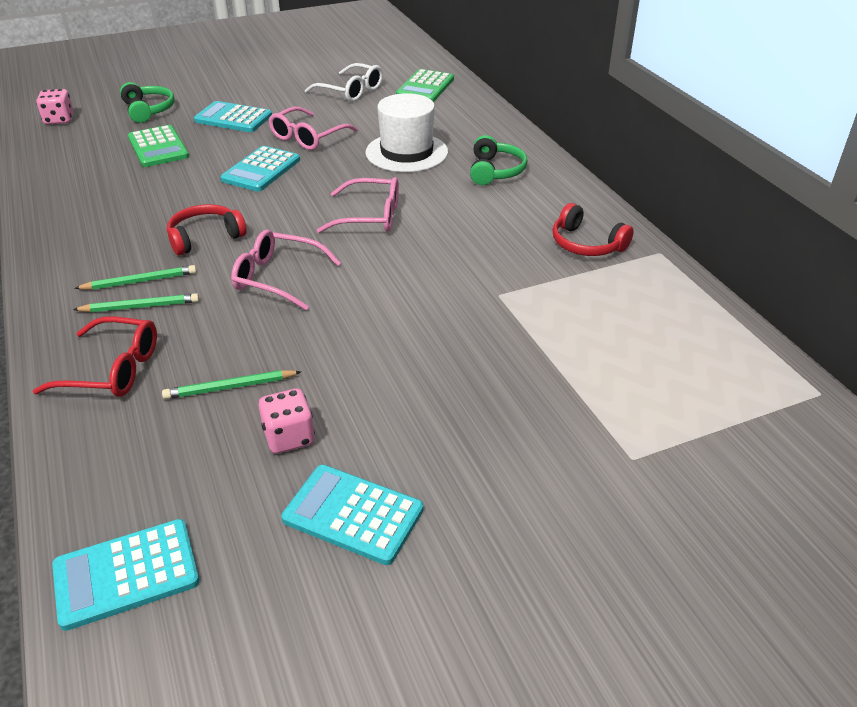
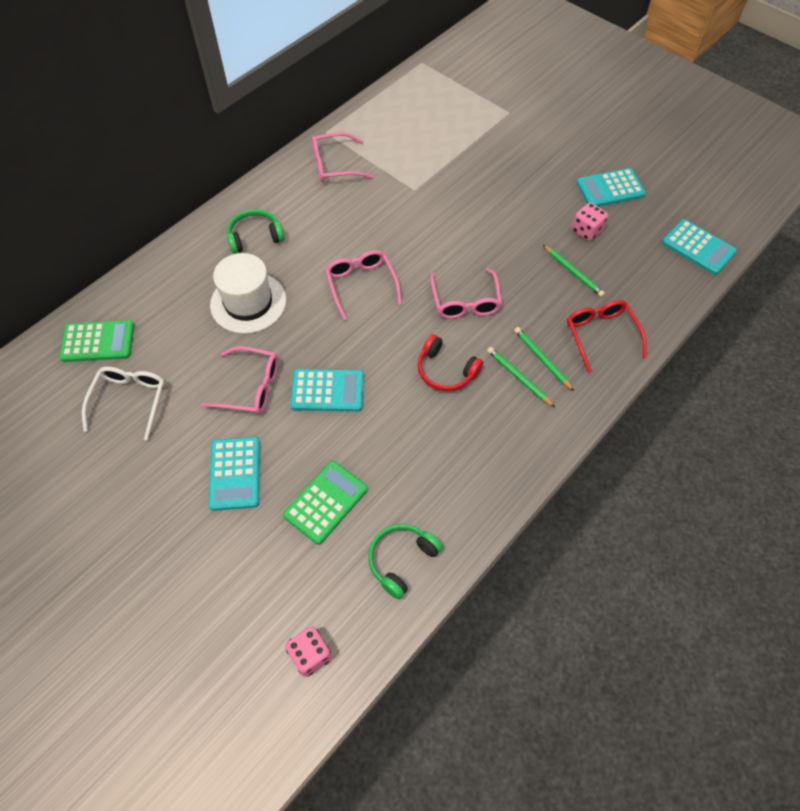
camera: 115 degrees left, 20 degrees up
green headphones [120,82,175,123] -> green headphones moved to [368,524,443,599]
turquoise calculator [281,465,424,565] -> turquoise calculator turned 75 degrees clockwise [576,168,646,207]
red headphones [553,203,634,256] -> pink glasses [312,132,373,182]

